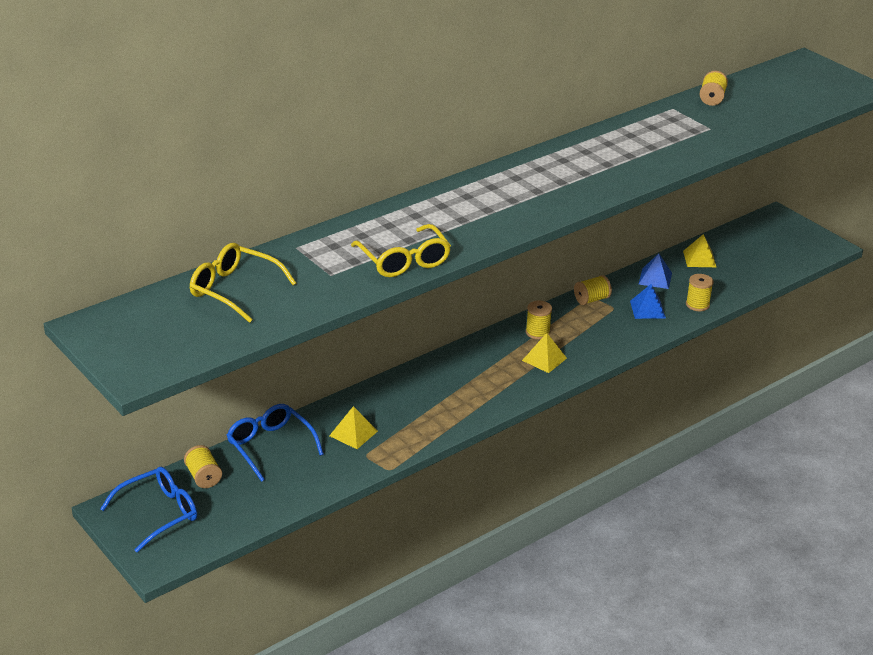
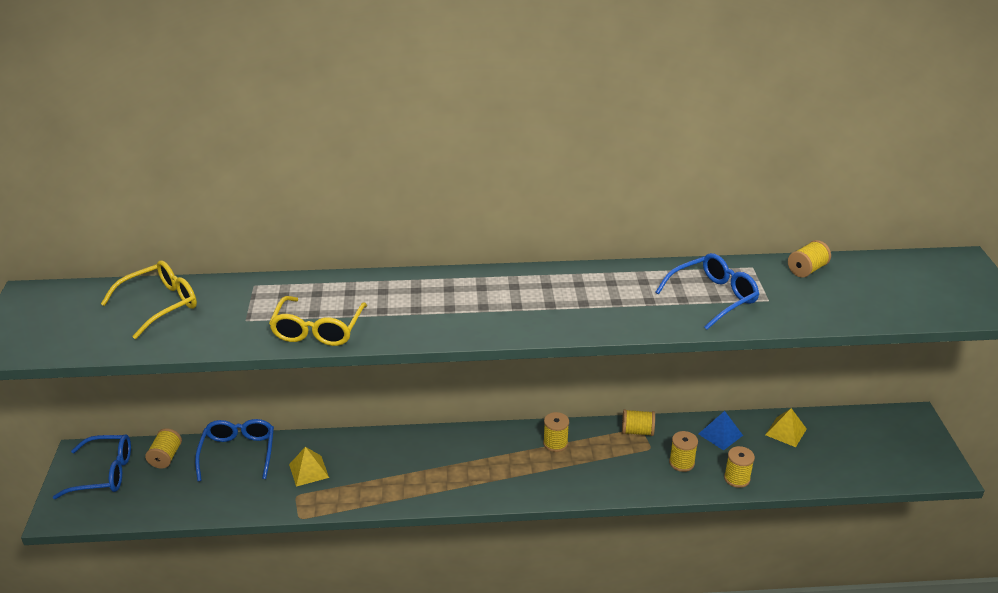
camera: 35 degrees right, 0 degrees up
yellow glasses [190,243,296,323] -> yellow glasses turned 75 degrees clockwise [101,260,197,339]
yellow pyramid [522,333,567,373] -> none
blue pyramid [630,284,666,319] -> yellow spool [669,431,698,472]
none -> blue glasses [655,253,759,330]

